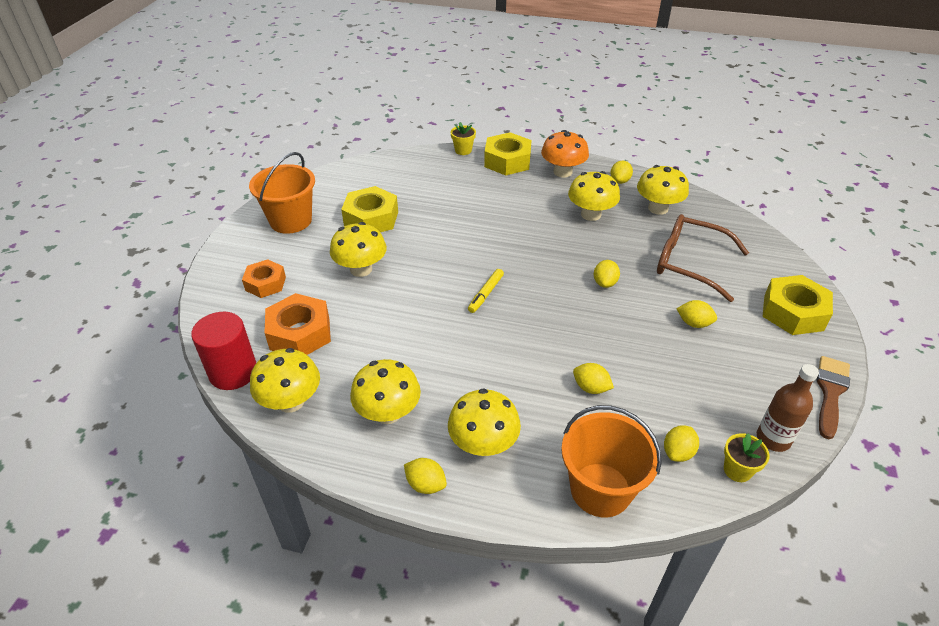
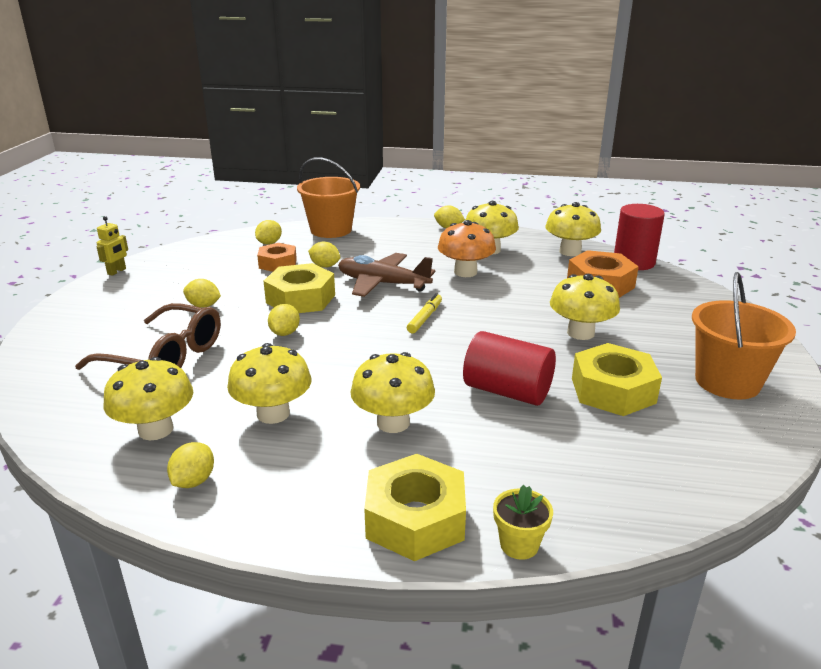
camera: 175 degrees right, 15 degrees down
orange nut [242,259,286,298] -> orange nut moved to [257,243,297,272]
yellow mushroom [448,388,521,457] -> yellow mushroom moved to [351,352,435,433]
orange mushroom [541,130,589,177] -> orange mushroom moved to [438,220,496,277]
yellow flower pot [724,433,770,482] -> none
brown bottle [757,364,819,452] -> none
yellow nut [762,275,833,335] -> yellow nut moved to [264,263,335,313]
brown brush [816,356,850,439] -> yellow robot [97,216,128,276]
none -> brown plane [338,253,435,297]
none -> red cylinder [463,331,556,406]

